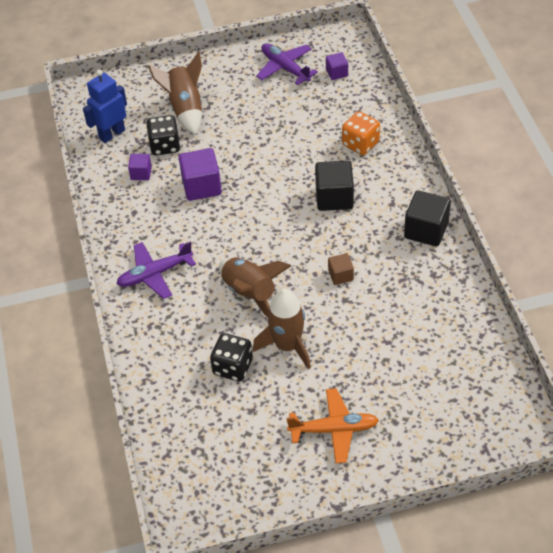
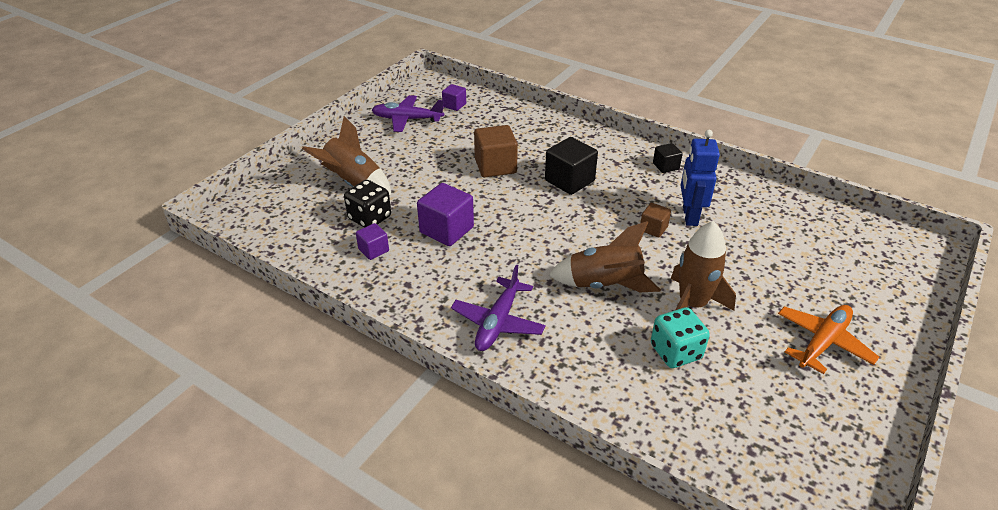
camera: 45 degrees left, 10 degrees down
blue robot [83,69,127,143] -> blue robot moved to [680,130,720,226]
black dice [210,333,253,381] -> turquoise dice [651,307,710,368]
orange dice [342,111,380,155] -> none
black cube [404,190,451,247] -> black cube [653,143,683,173], size x0.56
none -> brown cube [474,125,518,177]

